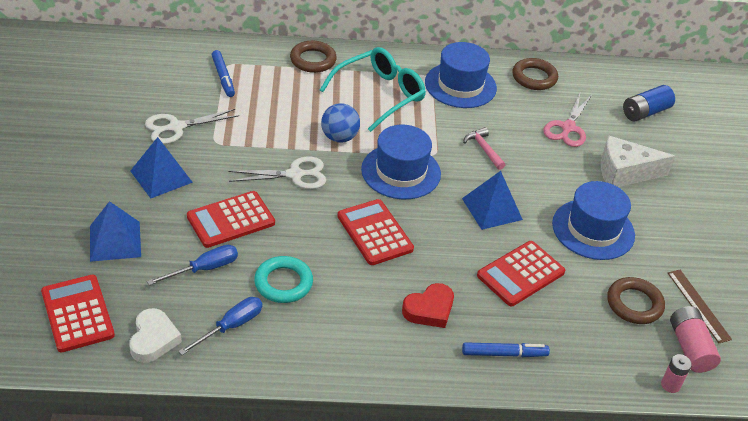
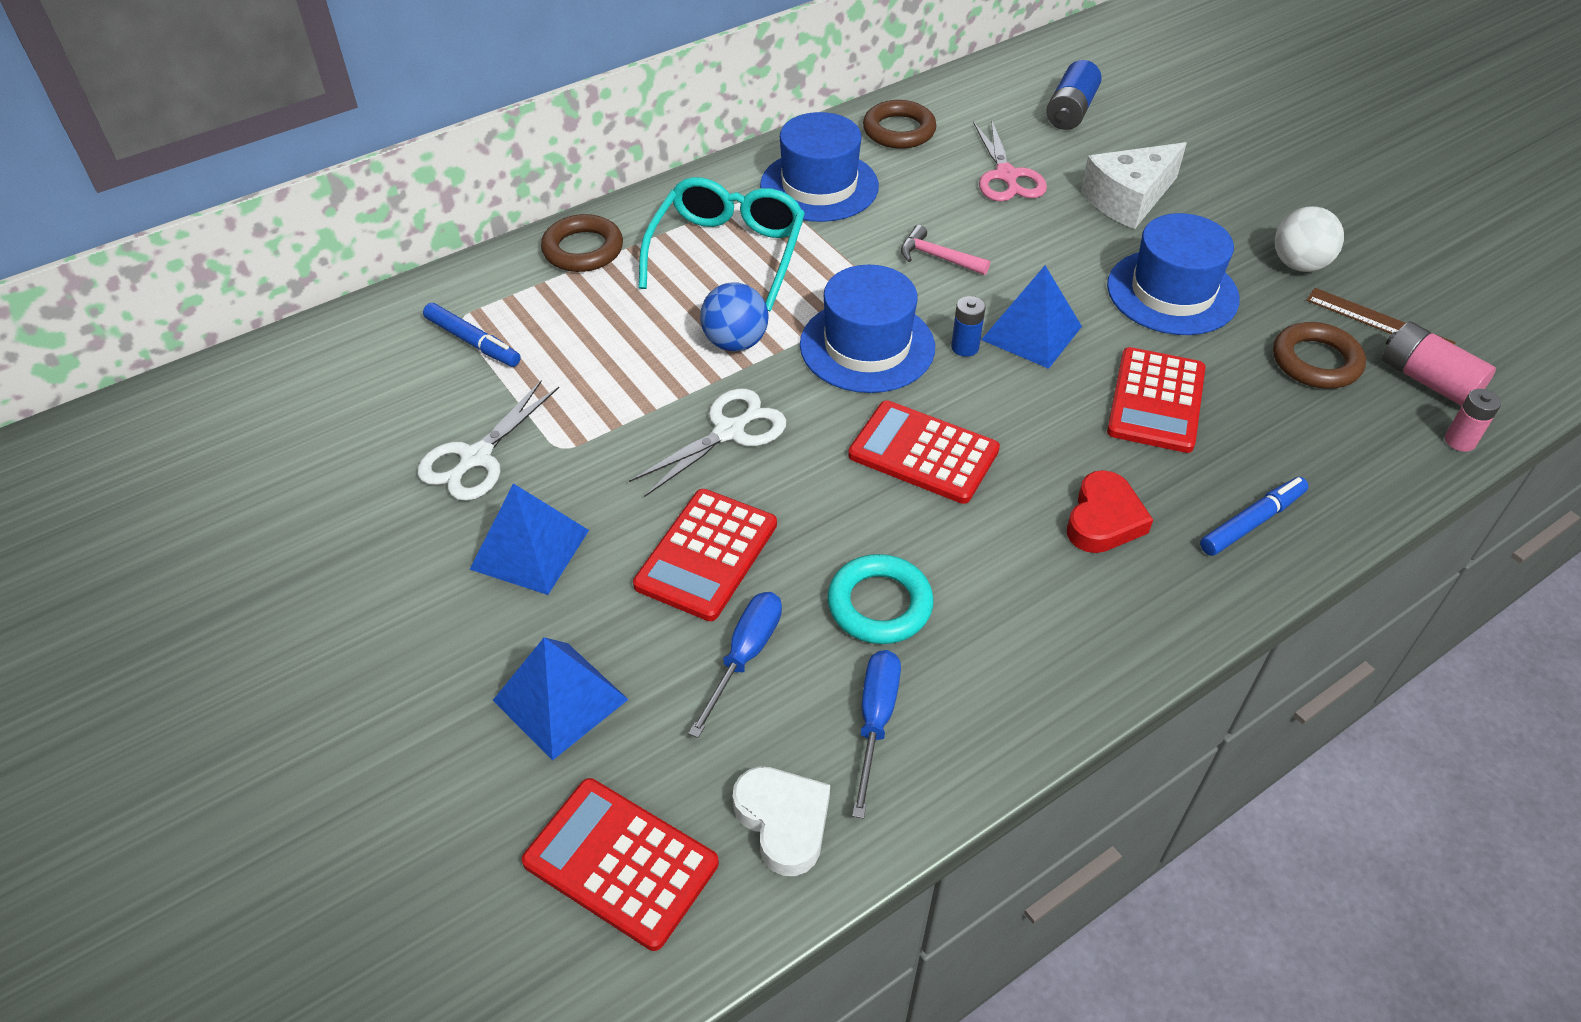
camera: 30 degrees left, 5 degrees up
none -> blue battery [951,296,986,357]
none -> white ball [1275,206,1344,272]

